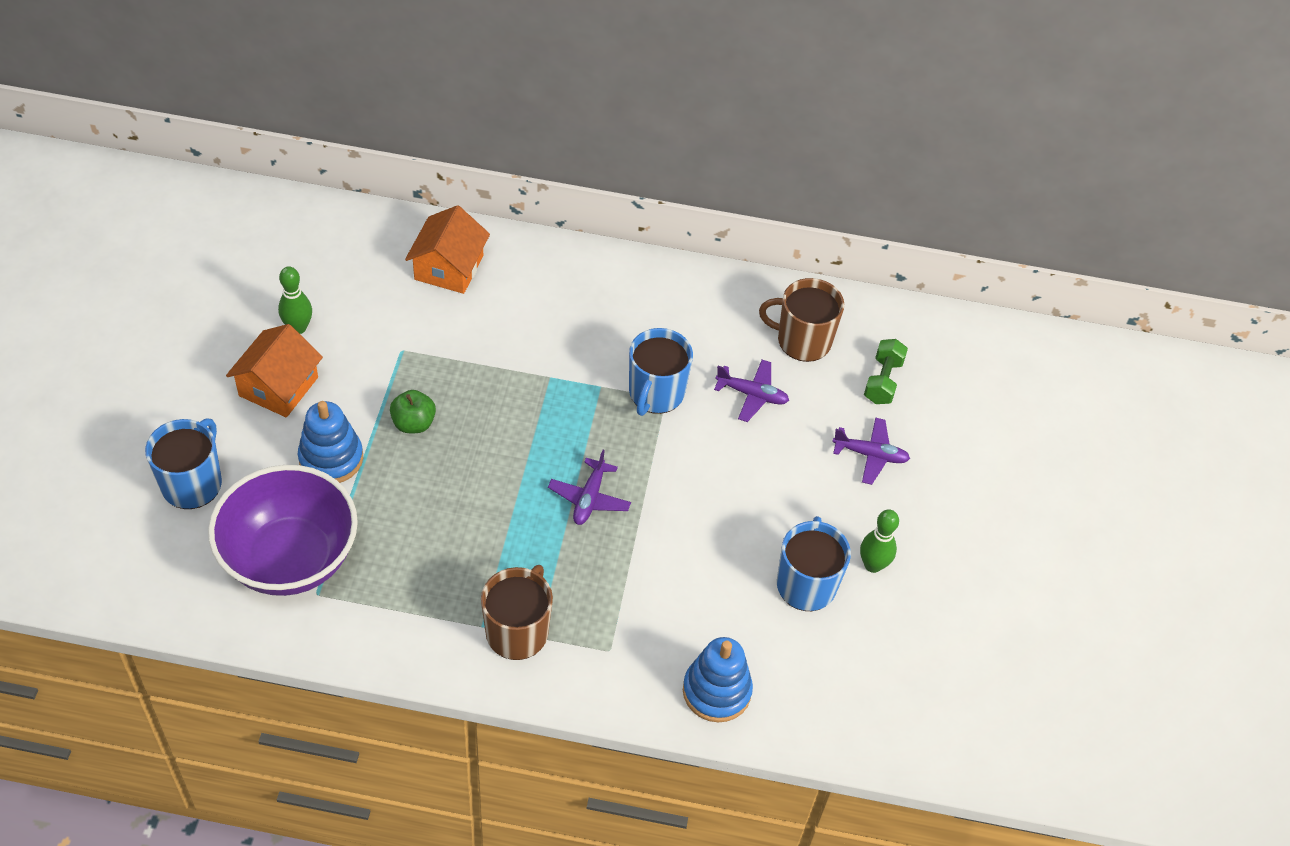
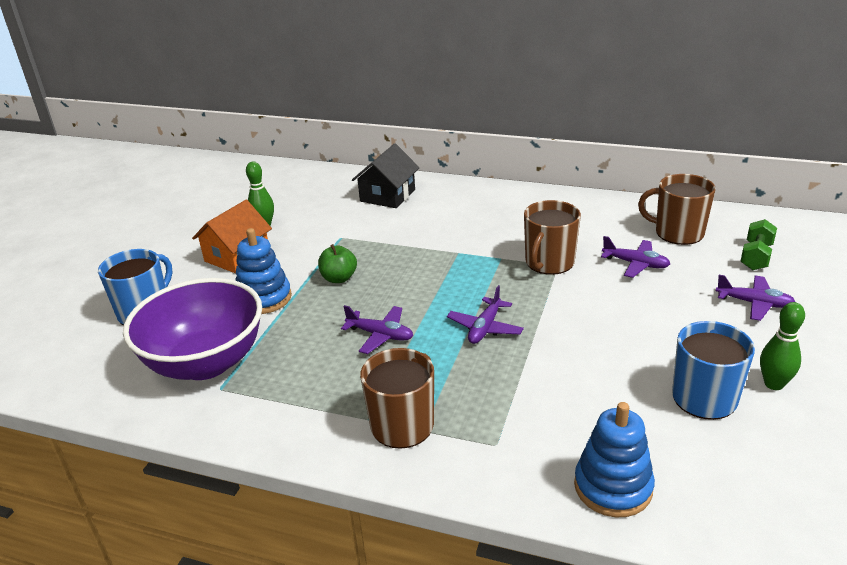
camera: 15 degrees right, 20 degrees down
orange house [405,205,490,294] -> black house [352,143,420,208]
blue mug [629,328,693,416] -> brown mug [524,200,581,275]
none -> purple plane [341,305,413,354]

